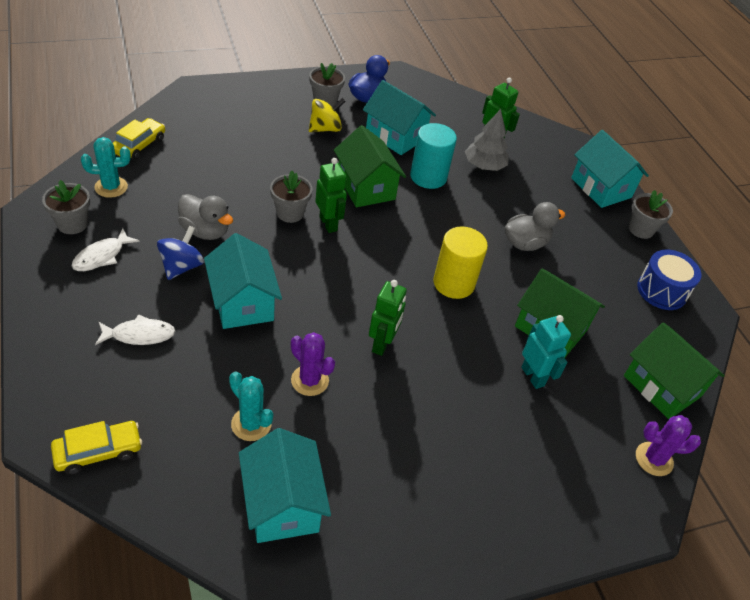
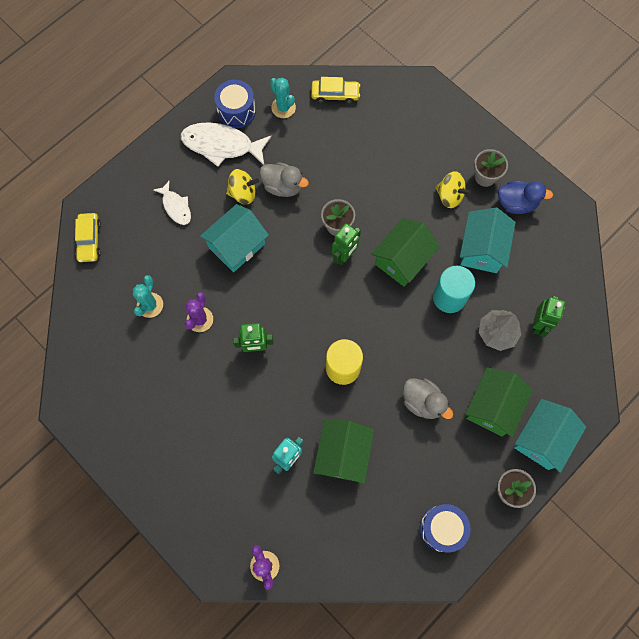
camera: 70 degrees right, 25 degrees up
grey flower pot [42,180,90,234] -> blue drum [214,80,256,128]
yellow car [51,421,142,475] -> yellow car turned 45 degrees clockwise [75,213,101,262]
white fish [72,228,140,271] -> white fish [181,122,272,167], size x1.77
blue spinning top [157,226,204,280] -> yellow spinning top [226,169,259,204]
grey duck [178,194,233,240] -> grey duck turned 75 degrees counterclockwise [260,162,309,197]
turquoise house [239,428,331,543] -> none
green house [624,322,725,419] -> green house moved to [465,367,533,438]

